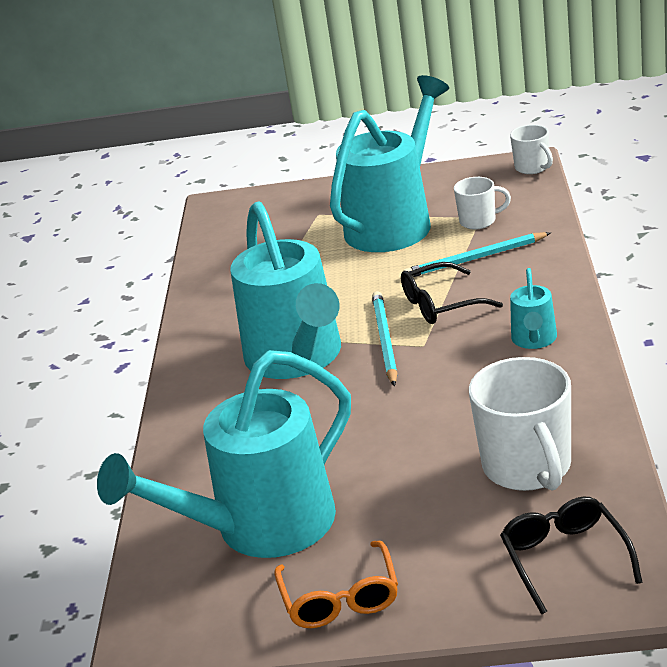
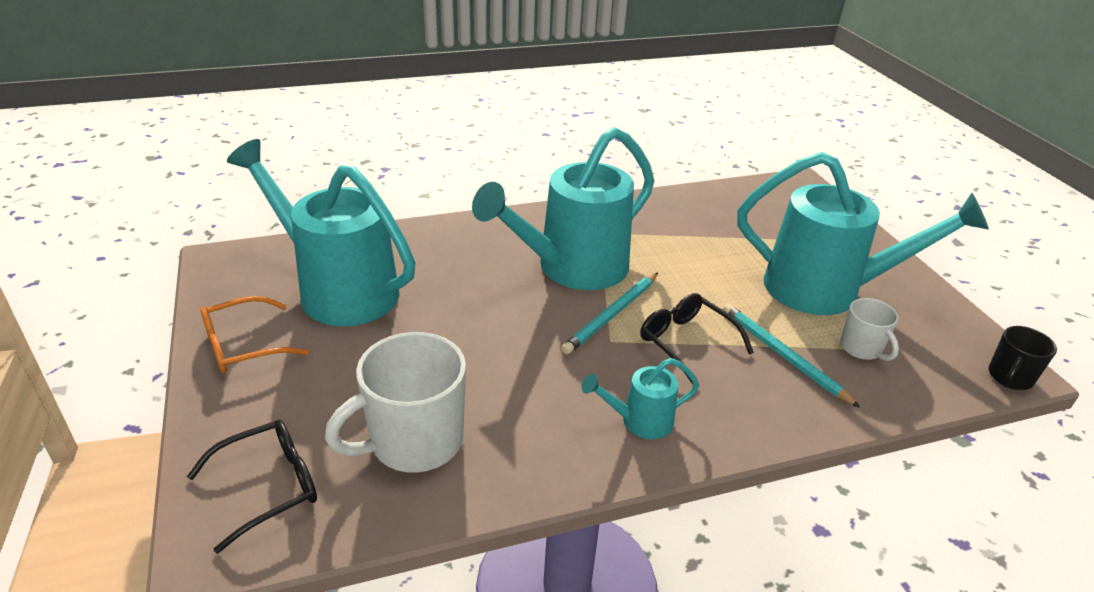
camera: 65 degrees right, 5 degrees up
turquoise pencil [372,291,398,386] -> turquoise pencil turned 150 degrees clockwise [561,273,658,354]
white mug [510,125,553,174] -> black mug [988,326,1057,390]

